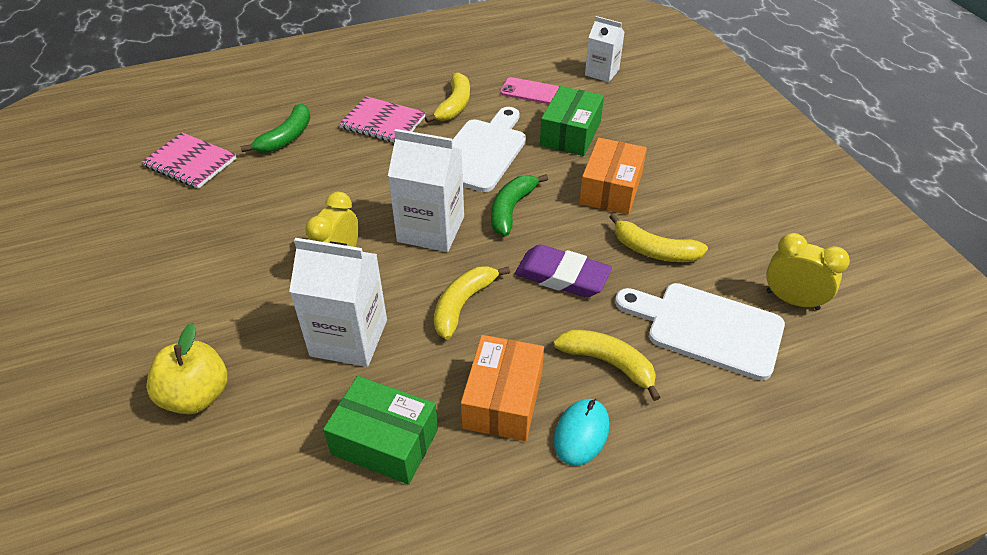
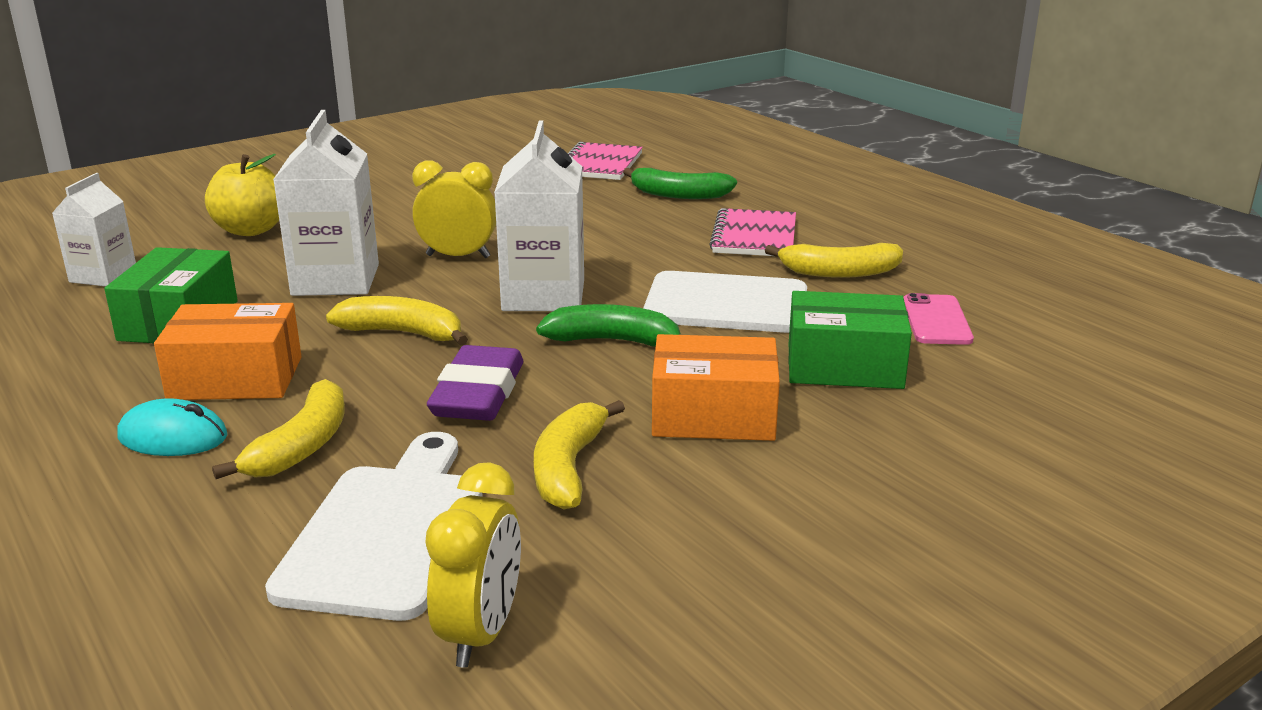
camera: 75 degrees right, 20 degrees down
white carton [585,16,624,82] -> white carton moved to [52,173,136,287]

